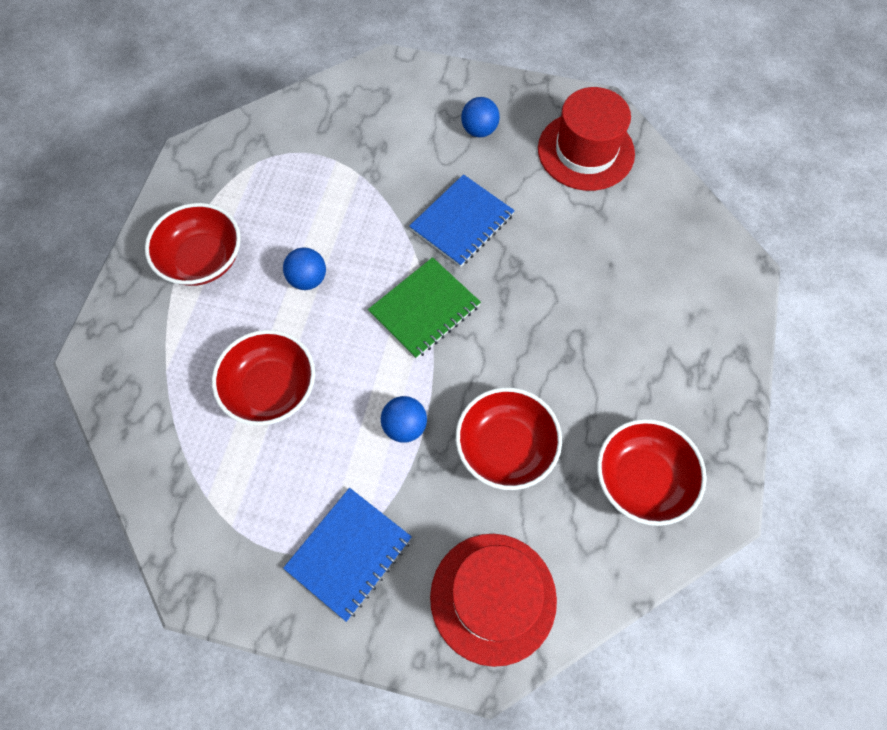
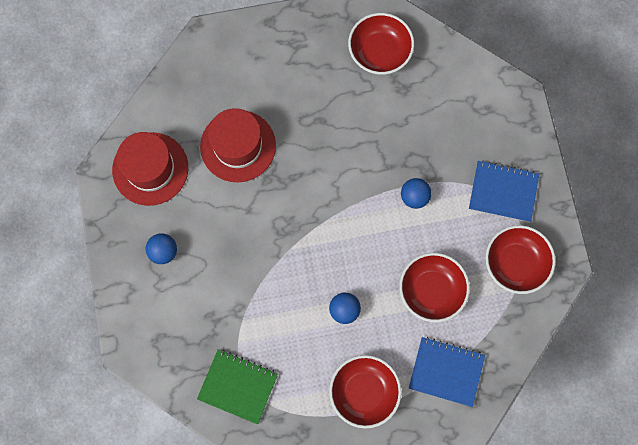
camera: 115 degrees left, 10 degrees up
green notebook [368,257,481,359] -> green notebook moved to [197,349,278,424]
blue notebook [409,174,515,267] -> blue notebook moved to [409,337,485,407]
red hat [430,534,557,667] -> red hat moved to [200,108,276,182]
red bowl [456,387,562,490] -> red bowl moved to [486,225,556,294]

